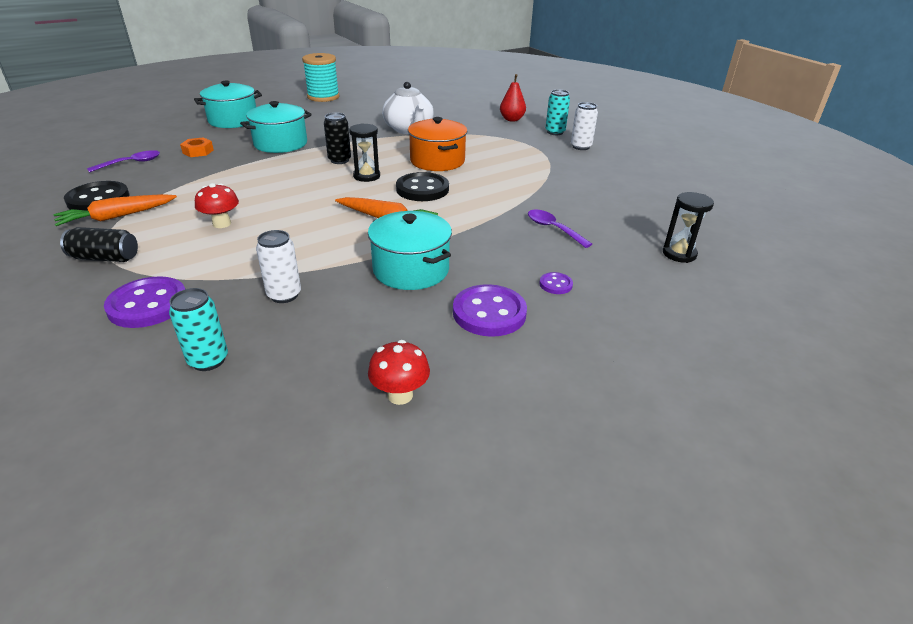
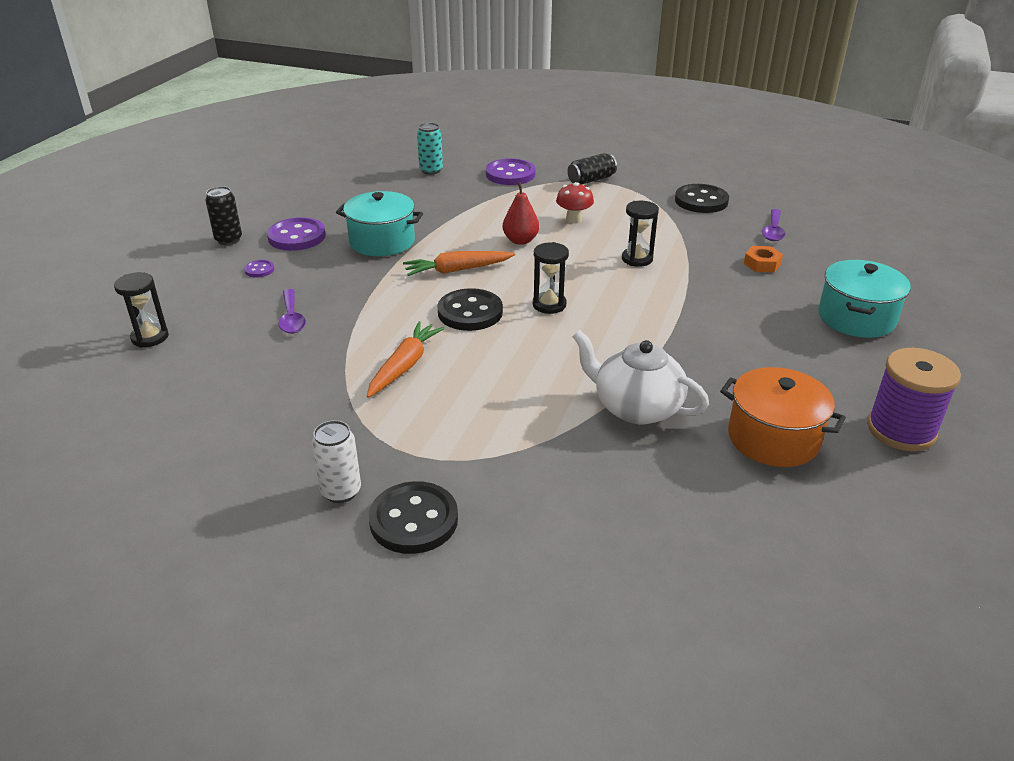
camera: 145 degrees right, 0 degrees up
orange carrot [53,194,177,226] -> orange carrot moved to [367,321,445,398]
turquoise pot [240,101,312,153] -> none
white can [256,230,301,303] -> none
turquoise spool [302,53,339,102] -> purple spool [867,348,961,451]
black can [324,113,351,164] -> black can moved to [205,186,242,245]
red mushroom [368,340,430,405] -> none
orange pot [408,117,467,171] -> orange pot moved to [720,367,846,467]
red pear [500,74,526,121] -> red pear moved to [503,182,539,245]
purple spoon [528,210,592,248] -> purple spoon turned 60 degrees clockwise [278,289,306,334]
turquoise can [545,90,570,135] -> black button [369,481,458,554]
none -> black hourglass [622,201,659,267]

